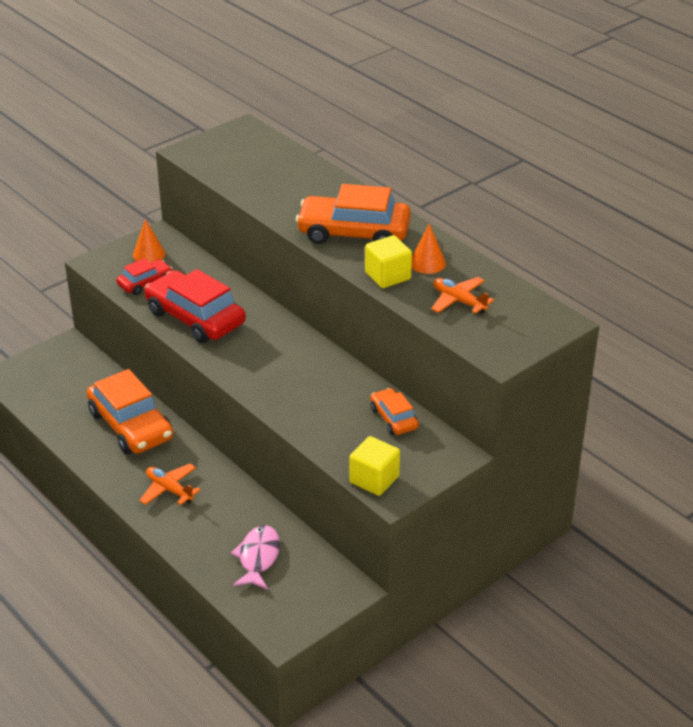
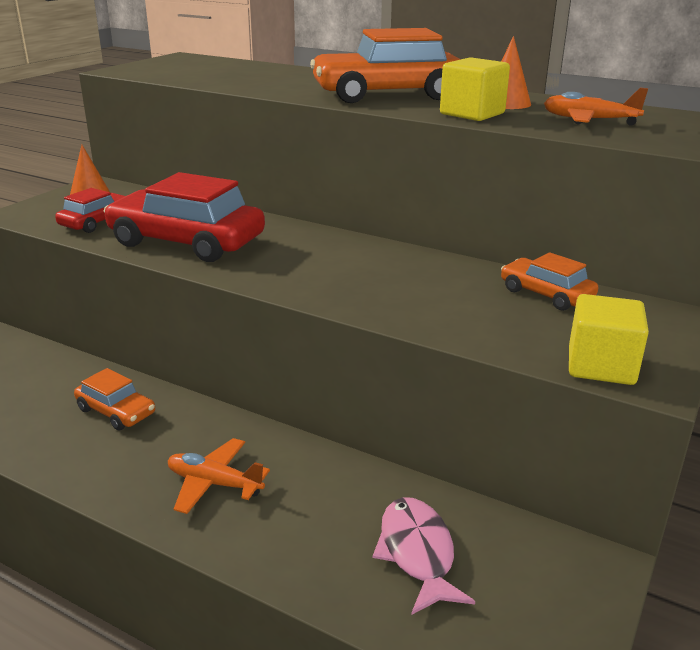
camera: 20 degrees left, 10 degrees down
orange car [87,369,174,454] -> orange car [74,368,155,430], size x0.53

